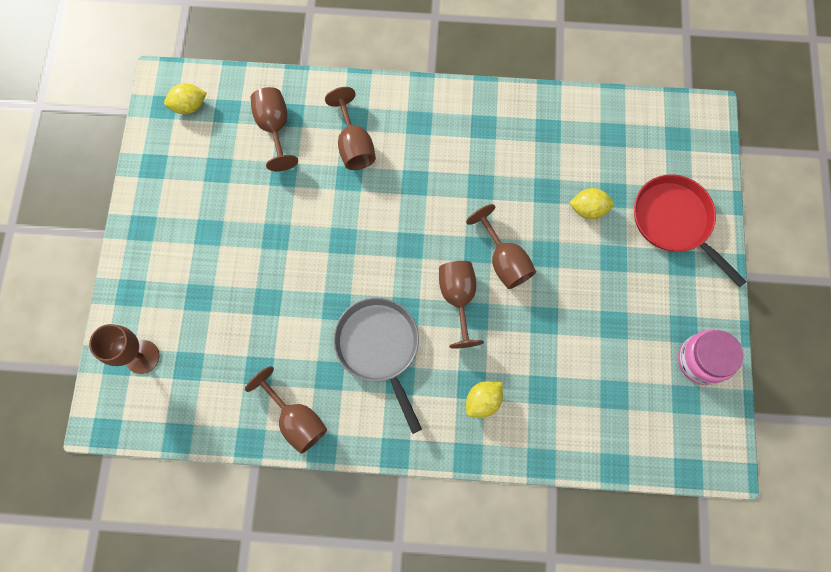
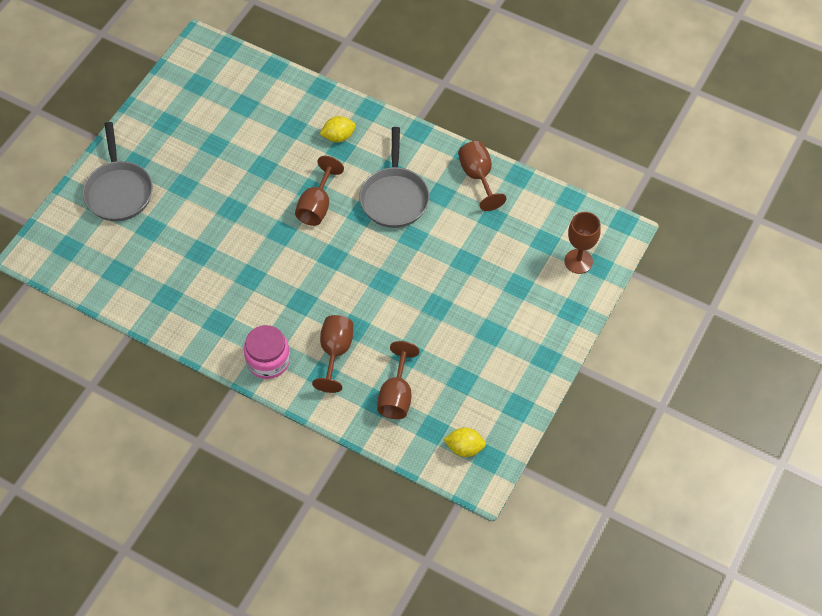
camera: 155 degrees left, 15 degrees down
brown goblet [466,204,536,289] -> none
yellow lemon [569,188,614,219] -> none
red pan [634,174,747,288] -> grey pan [82,122,153,221]
pink jar [678,330,744,385] -> pink jar moved to [244,325,290,379]

